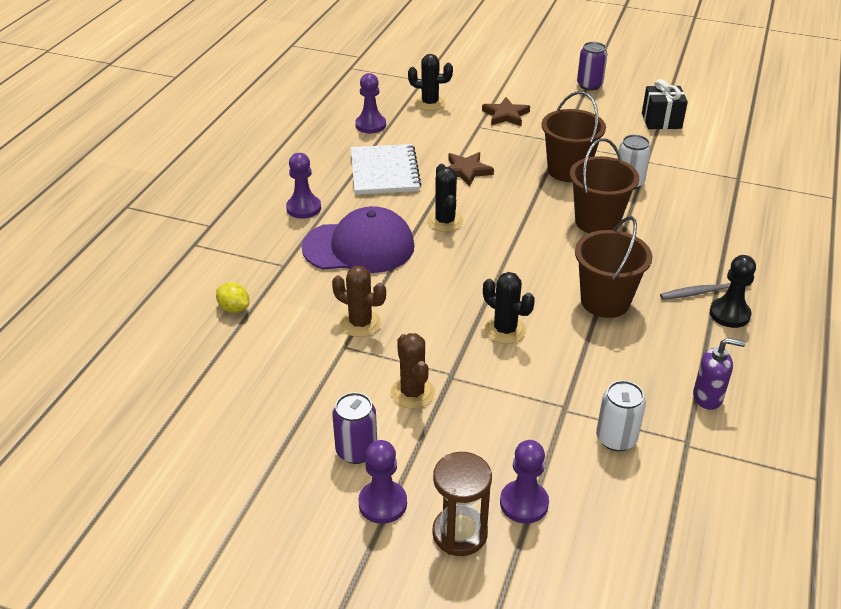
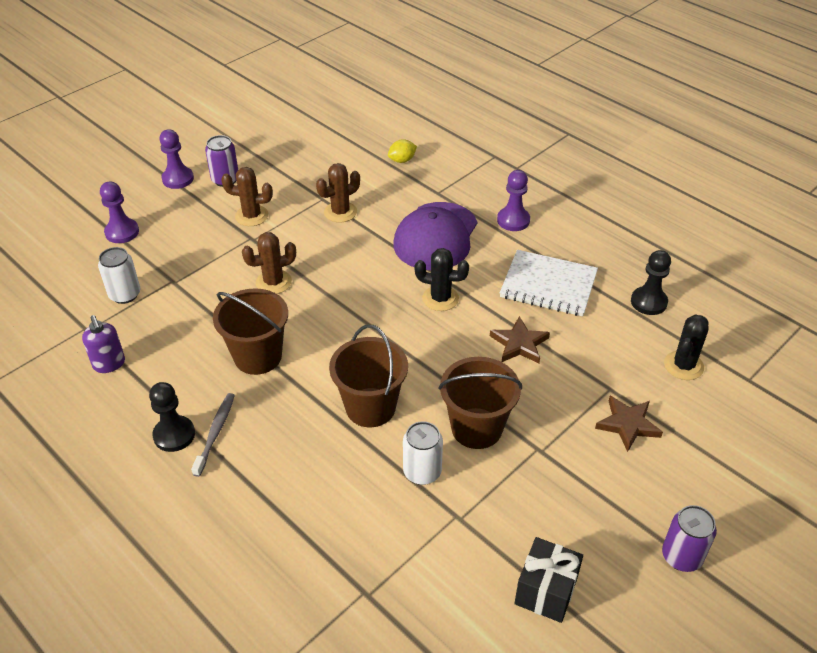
camera: 115 degrees right, 5 degrees up
purple pawn [355,73,386,133] -> black pawn [631,250,671,315]
brown hourglass [432,452,492,556] -> none
black cactus [483,272,535,344] -> brown cactus [242,232,296,294]
purple soap dispenser [693,338,746,410] -> purple soap dispenser turned 60 degrees counterclockwise [82,315,125,373]

